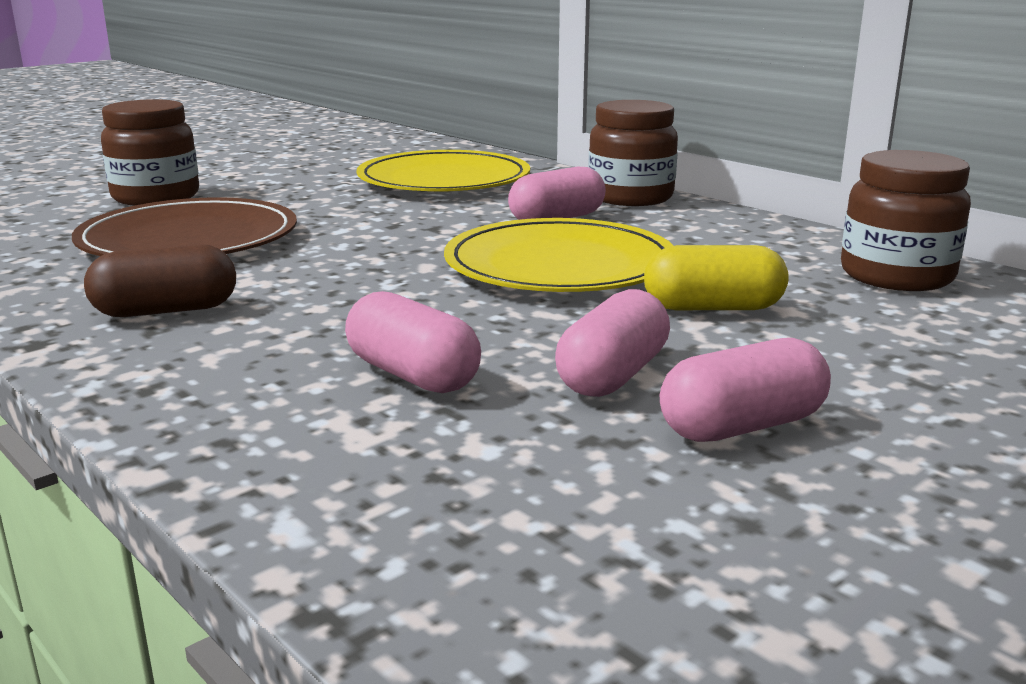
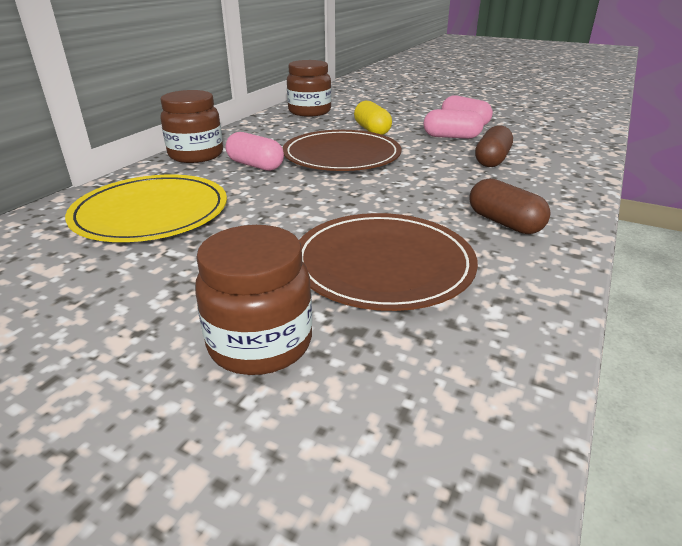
camera: 110 degrees left, 10 degrees up
pink capsule [345,291,481,393] -> brown capsule [475,125,513,167]
yellow plate [444,218,674,292] -> brown plate [283,130,401,171]

